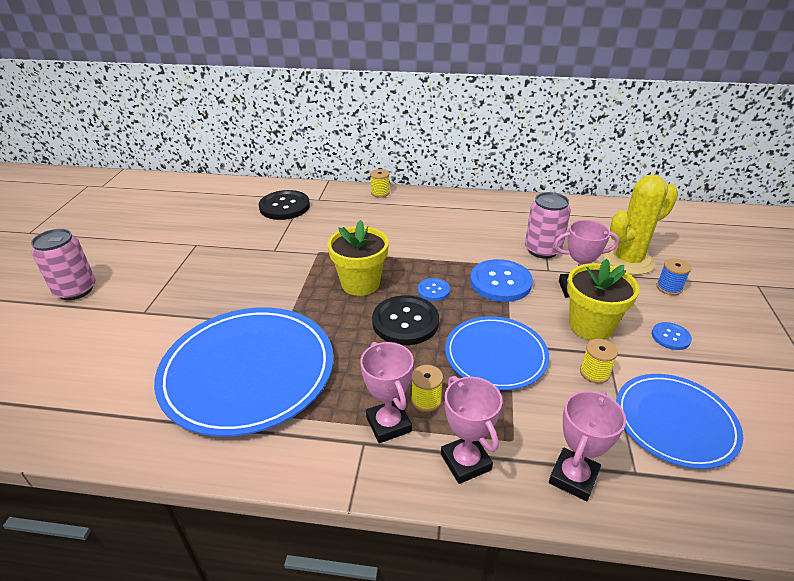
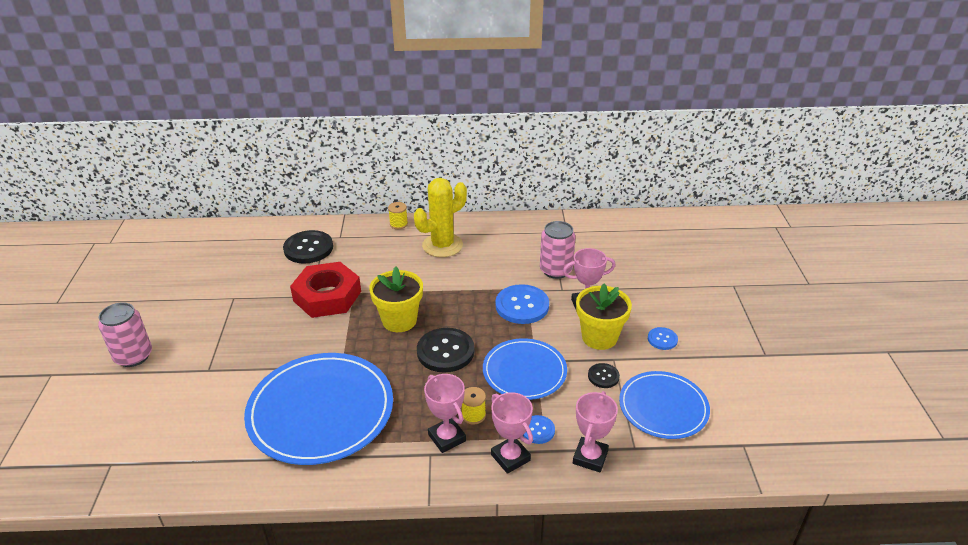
camera: 10 degrees left, 0 degrees up
blue button [418,278,450,301] -> blue button moved to [523,415,555,444]
yellow spool [580,339,618,384] -> black button [588,363,620,388]
yellow cactus [603,175,678,275] -> yellow cactus moved to [414,178,467,257]
blue spool [657,258,691,295] -> none
none -> red nut [290,262,361,318]

